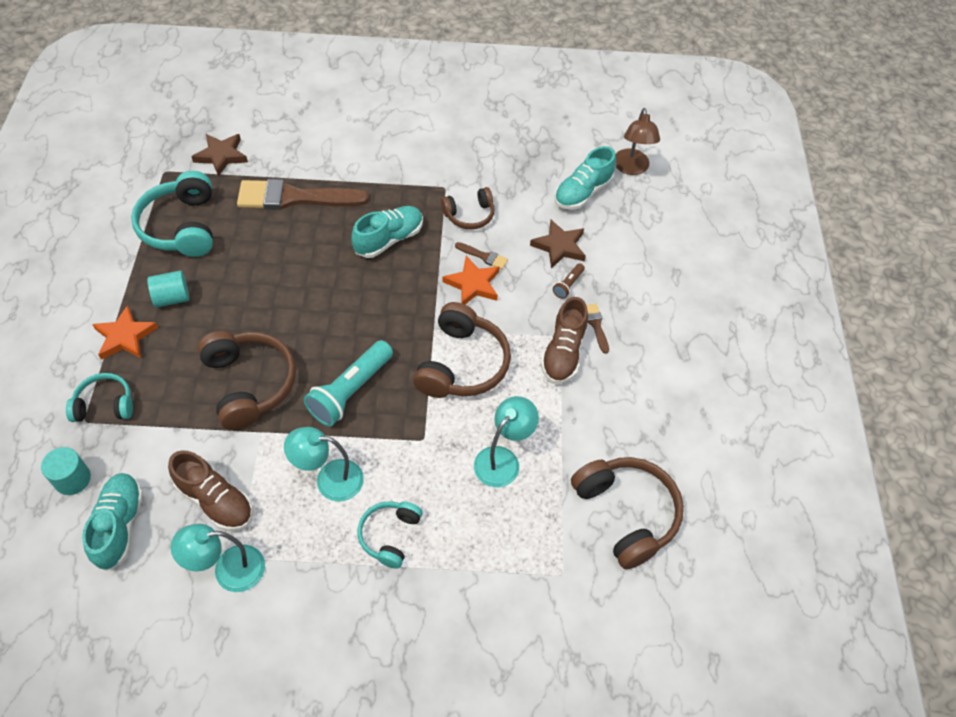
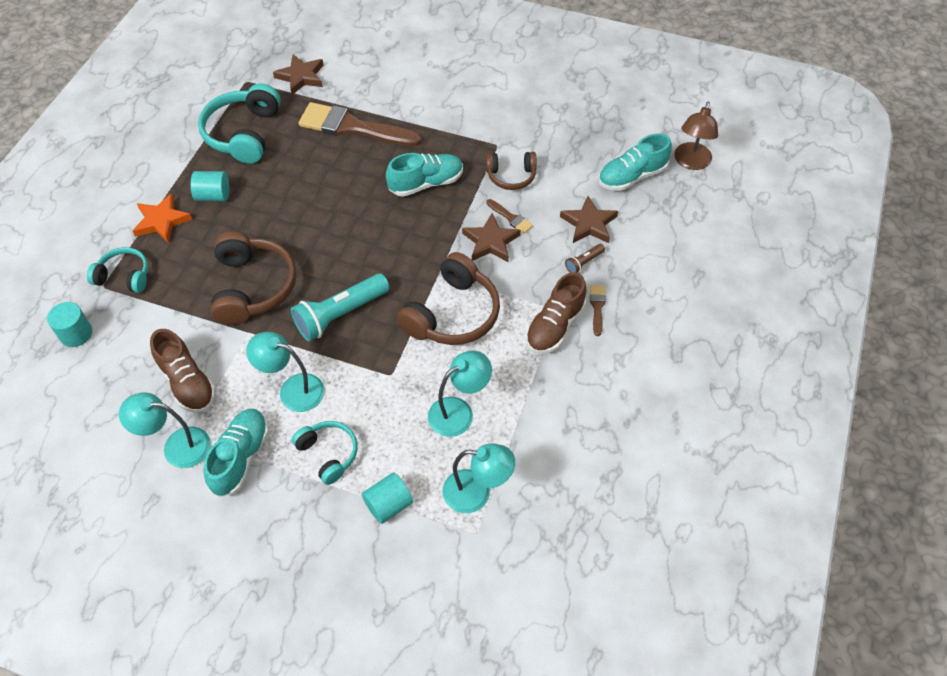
camera: 20 degrees right, 0 degrees up
turquoise shoe [82,473,143,571] -> turquoise shoe moved to [204,409,269,497]
turquoise headphones [358,501,423,569] -> turquoise headphones turned 105 degrees clockwise [292,421,358,485]
orange star [442,256,500,304] -> brown star [462,213,521,262]
brown headphones [571,457,684,569] -> none
none -> turquoise cylinder [362,472,413,524]
none -> turquoise lamp [442,443,515,513]

